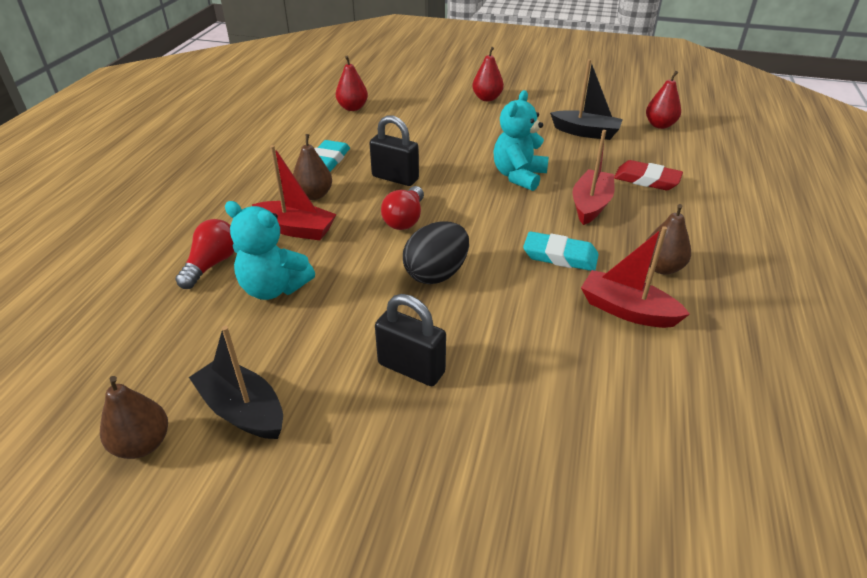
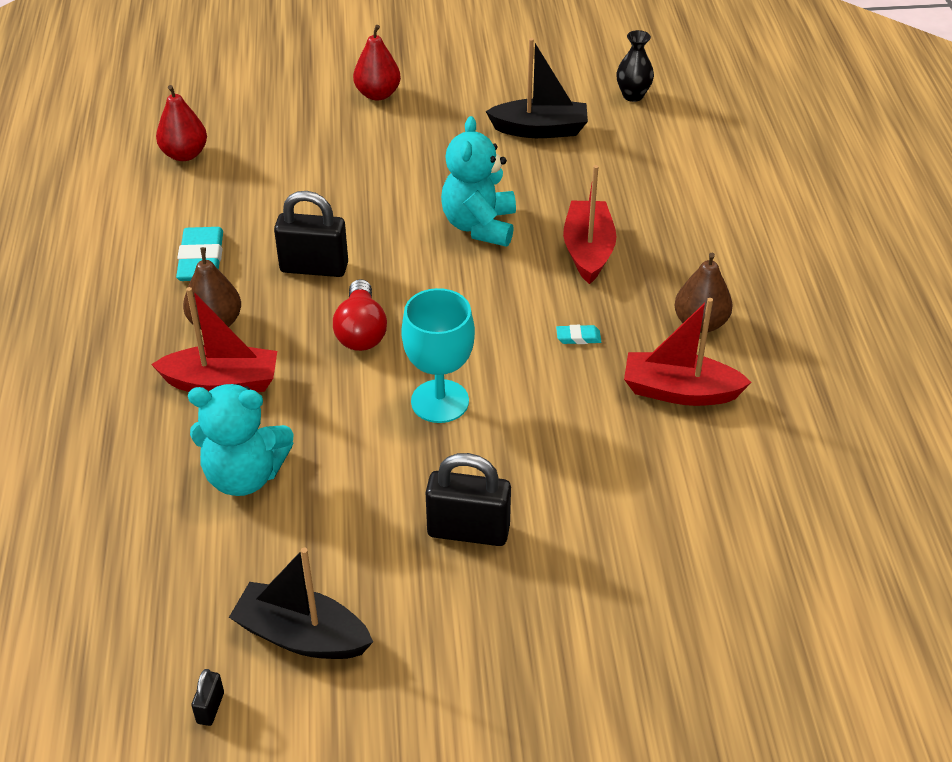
camera: 20 degrees left, 5 degrees up
brown pear [100,376,168,459] -> black padlock [191,669,224,726]
red light bulb [175,219,234,289] -> none
black egg [403,221,469,284] -> turquoise goblet [401,288,475,423]
turquoise eraser [523,231,599,271] -> turquoise eraser [556,325,601,344], size x0.48
red eraser [614,160,683,190] -> none
red pear [646,71,681,129] -> black vase [616,30,654,102]

